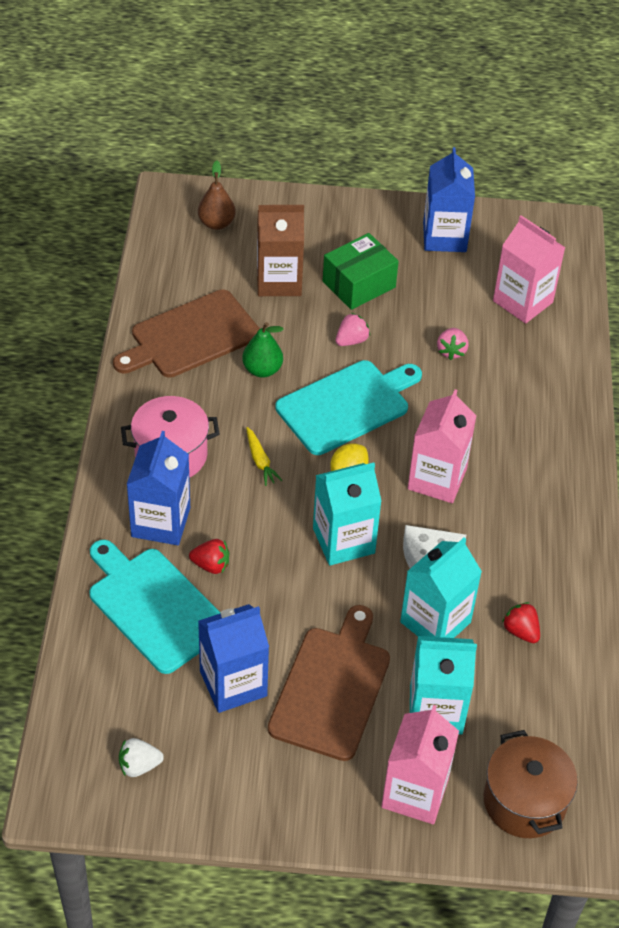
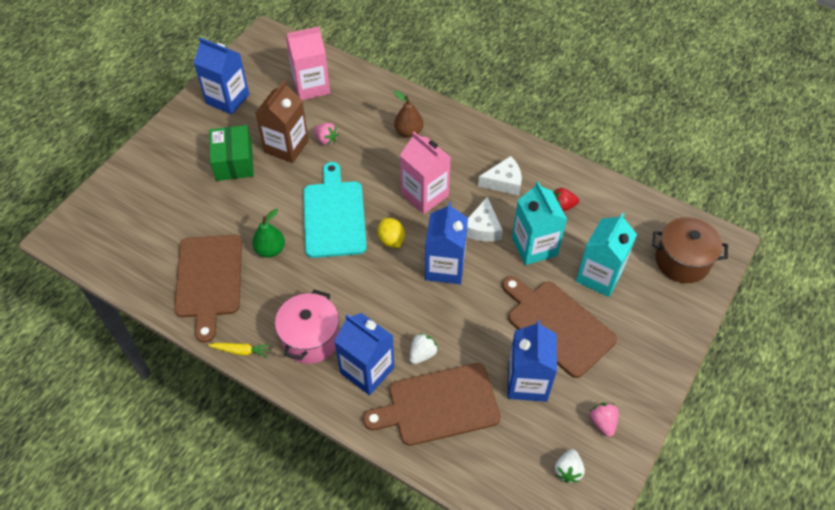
camera: 60 degrees left, 5 degrees up
turquoise cutting board [89,540,220,674] -> brown cutting board [363,363,501,446]
red strawberry [189,539,229,574] -> white strawberry [410,333,438,364]
brown pear [198,160,236,230] -> brown pear moved to [394,91,423,137]
yellow carrot [246,427,282,486] -> yellow carrot moved to [208,343,270,358]
brown carton [257,205,304,296] -> brown carton moved to [255,80,309,163]
turquoise carton [313,462,382,566] -> blue carton [425,202,468,284]
pink strawberry [336,313,370,346] -> pink strawberry moved to [590,403,619,437]
pink carton [381,705,459,824] -> none
none -> white cheese [478,156,522,196]

